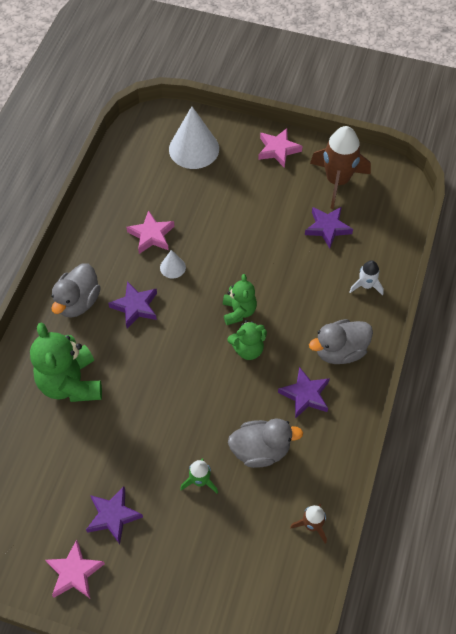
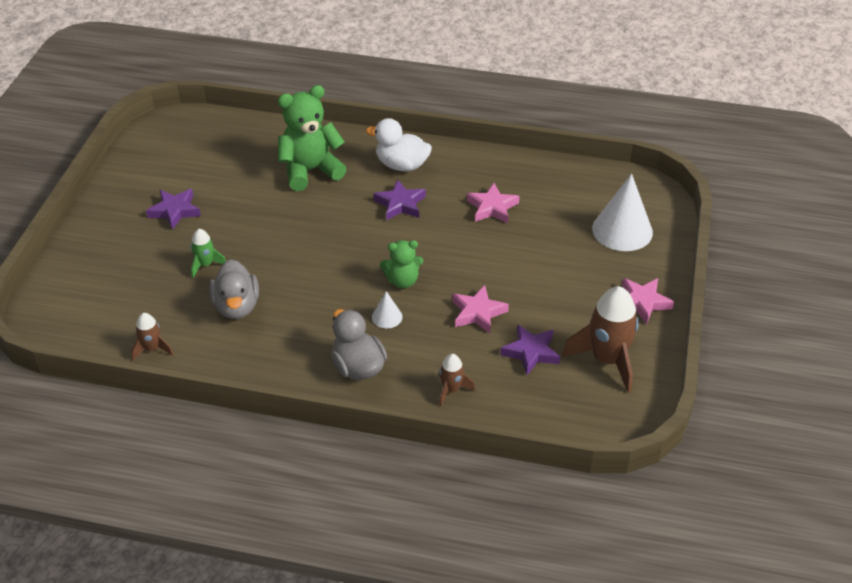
camera: 85 degrees right, 15 degrees down
pink star [45,540,105,598] -> pink star moved to [452,285,509,333]
grey duck [51,263,101,318] -> white duck [366,118,432,171]
white cone [160,250,186,279] -> white cone moved to [372,291,402,329]
green teddy bear [227,320,267,360] -> none
purple star [278,367,330,419] -> none
white rocket [349,260,384,296] -> brown rocket [439,354,475,407]

